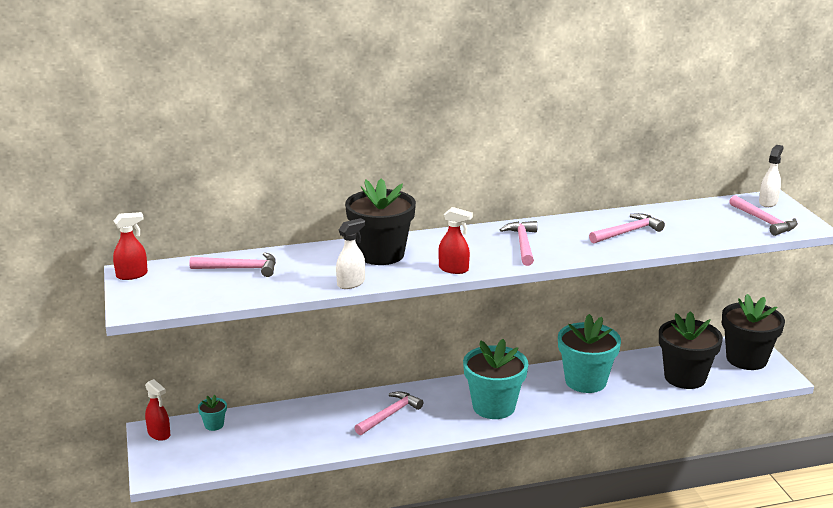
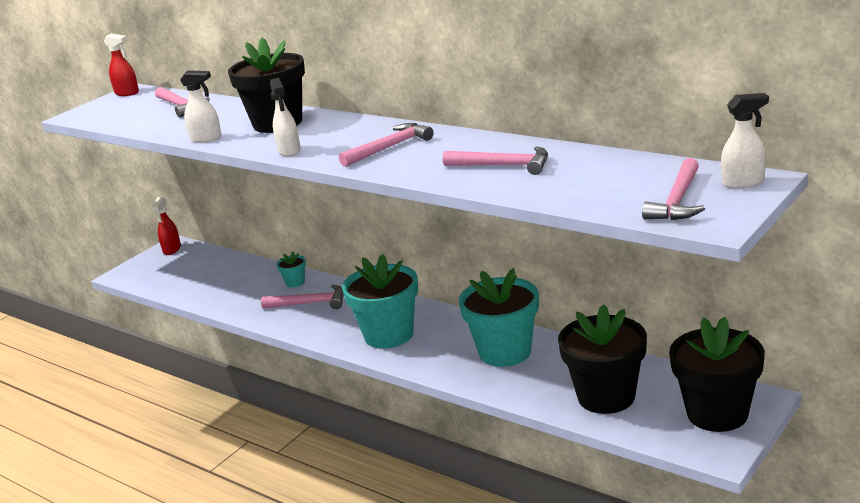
camera: 55 degrees right, 0 degrees up
turquoise flower pot [198,395,227,431] -> turquoise flower pot moved to [277,252,306,287]
red spray bottle [438,207,473,274] -> white spray bottle [270,78,301,157]

